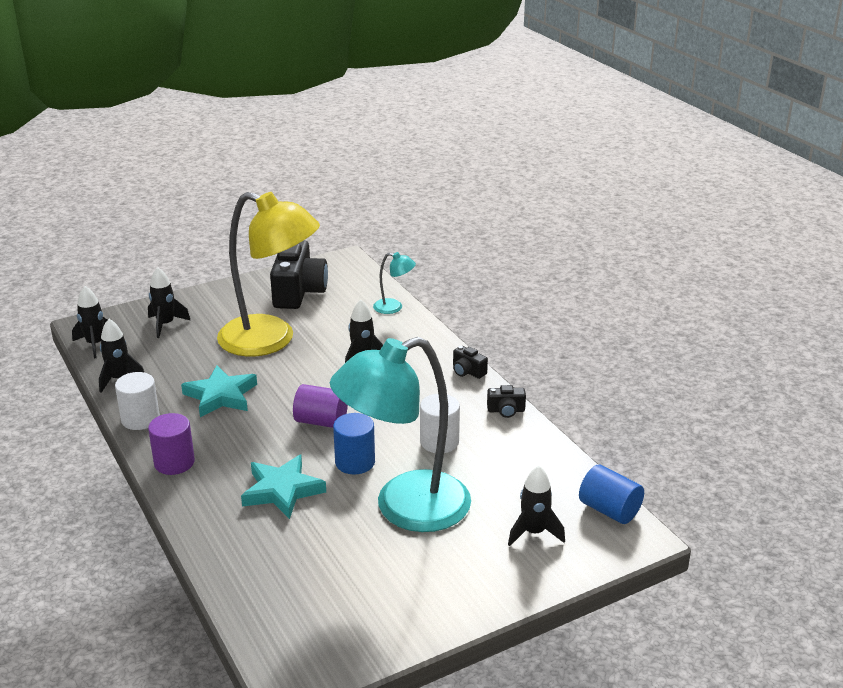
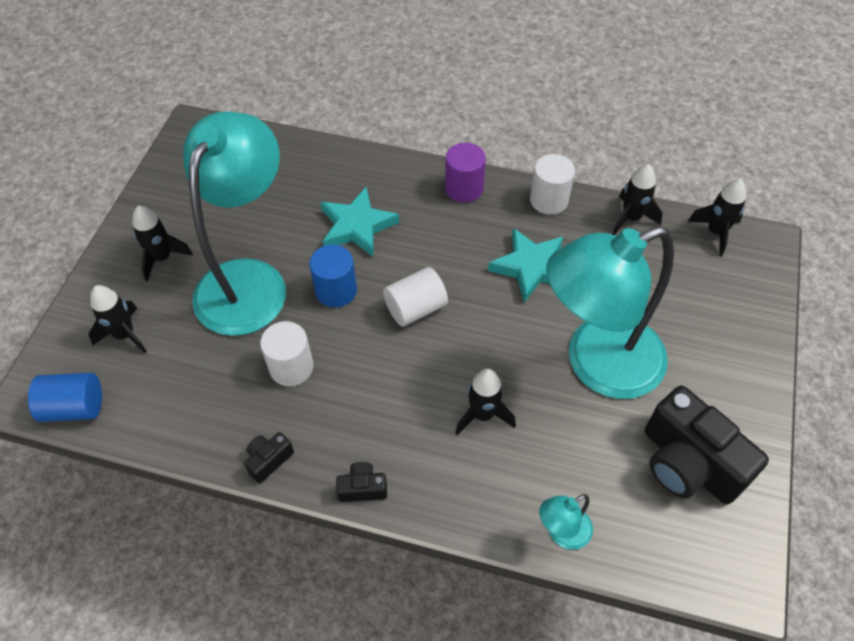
camera: 135 degrees right, 25 degrees up
black rocket [148,267,190,338] -> black rocket moved to [132,206,193,281]
yellow lamp [217,192,320,357] -> turquoise lamp [546,226,674,399]
purple cylinder [293,384,348,428] -> white cylinder [383,267,448,327]

